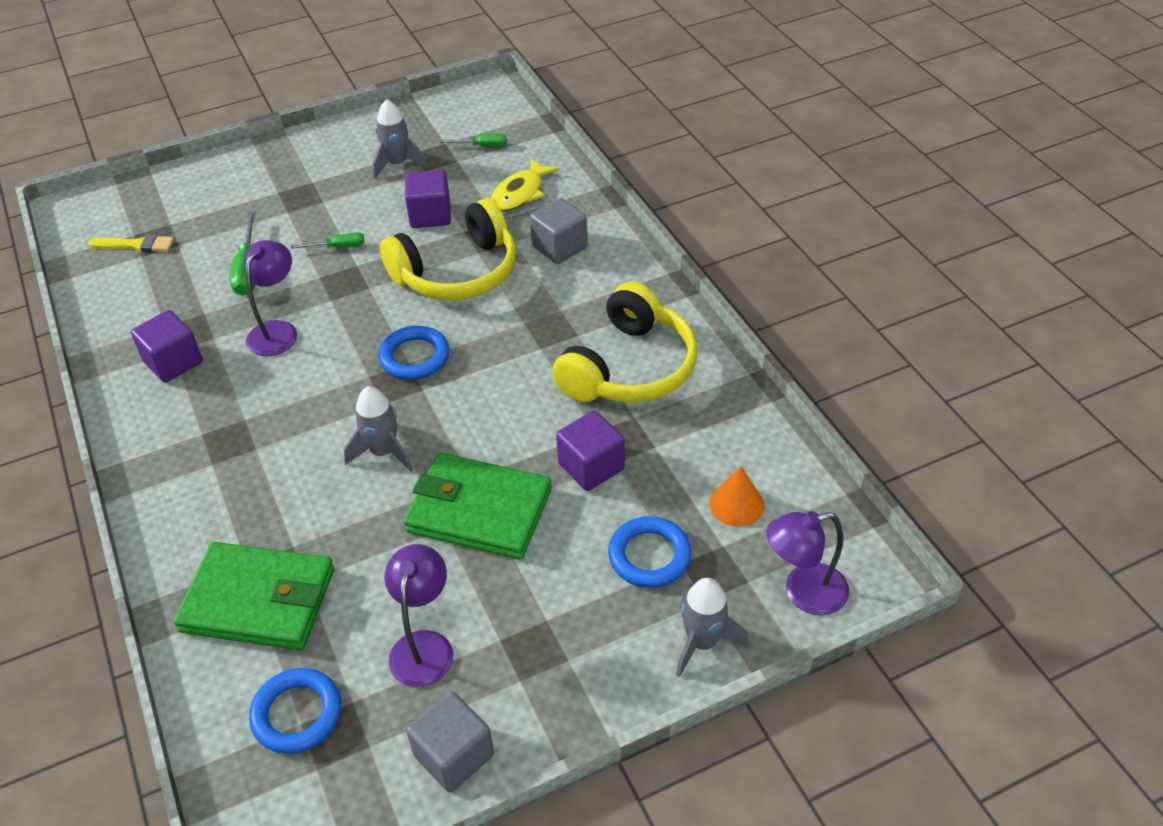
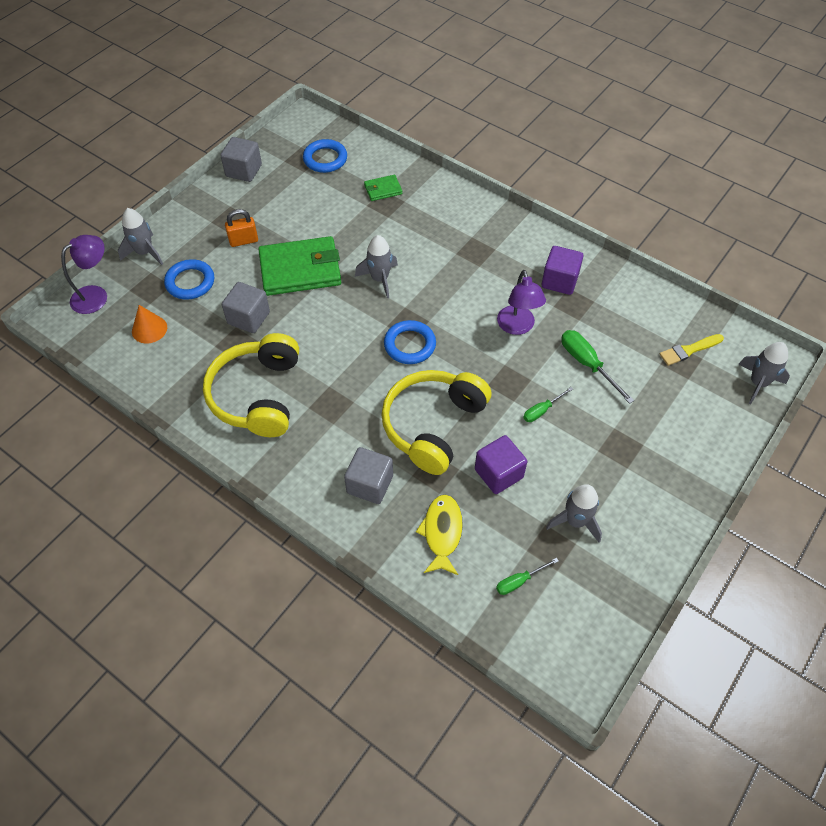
camera: 150 degrees right, 10 degrees up
green wallet [174,542,334,650] -> green wallet [364,175,402,201], size x0.47
purple lamp [384,544,453,687] -> none
purple cube [556,411,625,491] -> grey cube [222,282,270,333]
none -> orange padlock [225,209,258,247]
none -> grey rocket [738,342,790,404]

